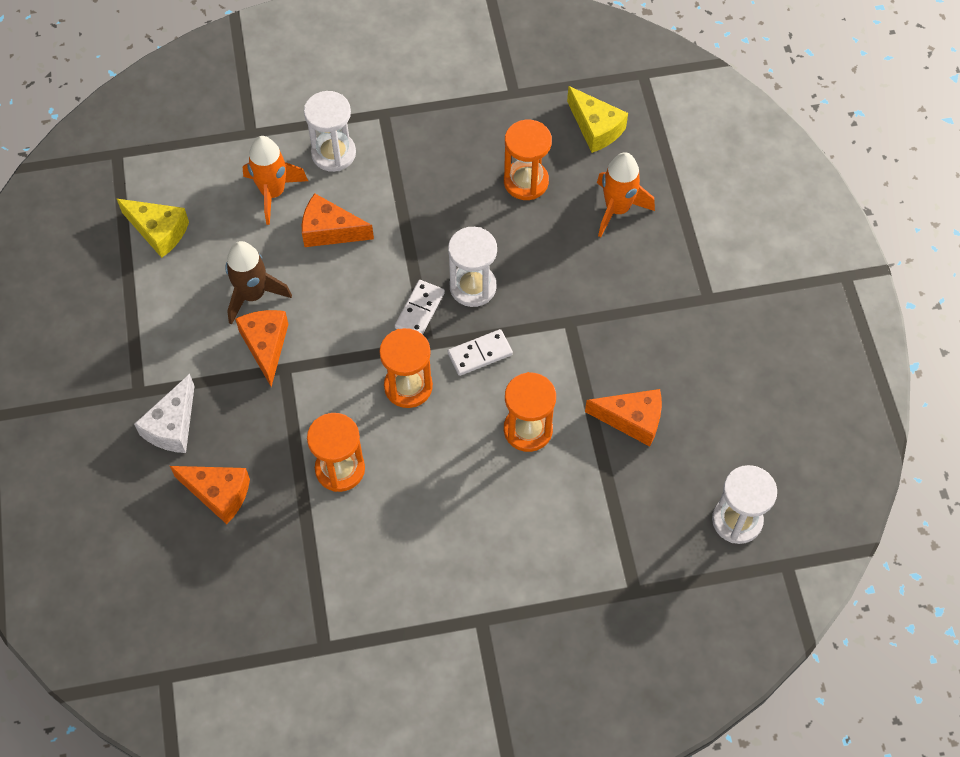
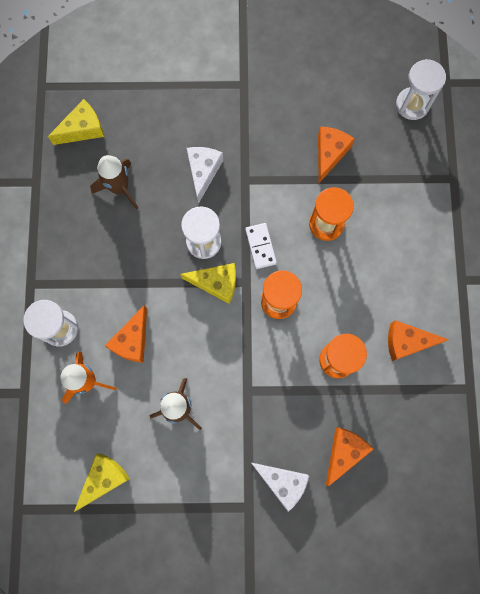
camera: 80 degrees left, 15 degrees up
orange cheese [235,310,288,387] -> orange cheese moved to [388,320,449,361]
white domino [395,280,445,334] -> yellow cheese [180,263,236,304]
orange hourglass [504,120,552,200] -> brown rocket [90,155,138,210]
orange rocket [597,152,655,237] -> none
none -> white cheese [186,147,223,204]

